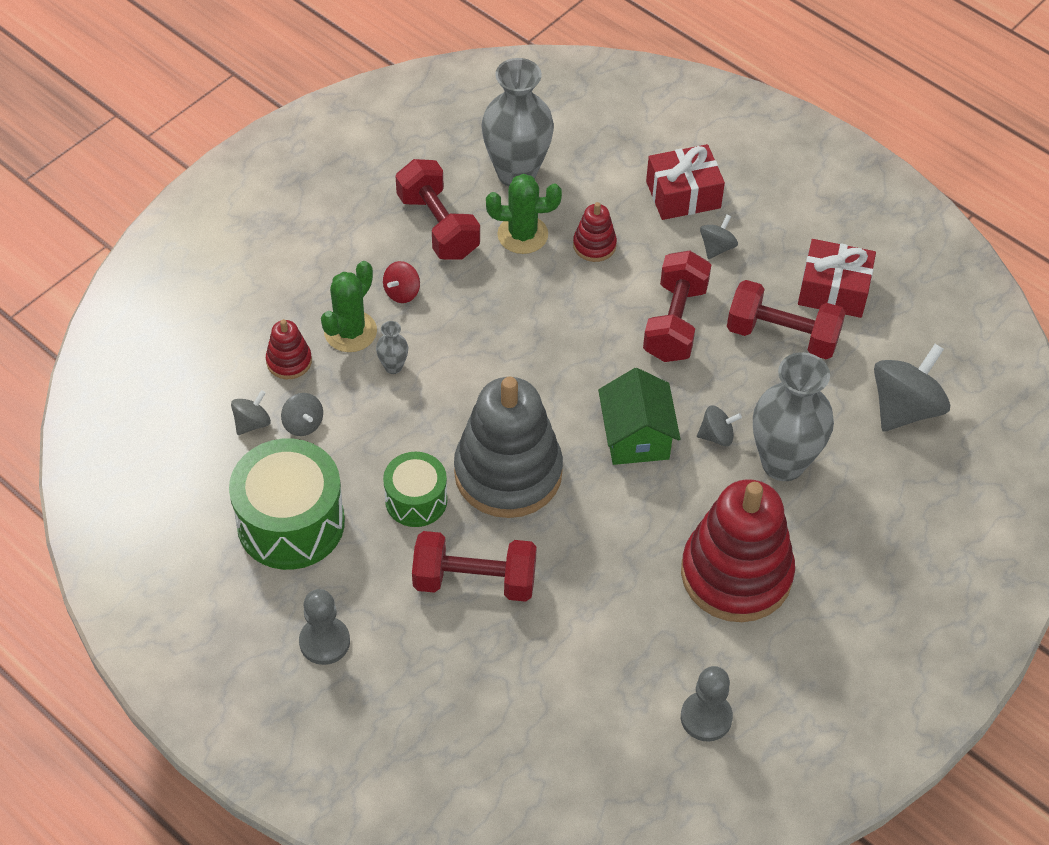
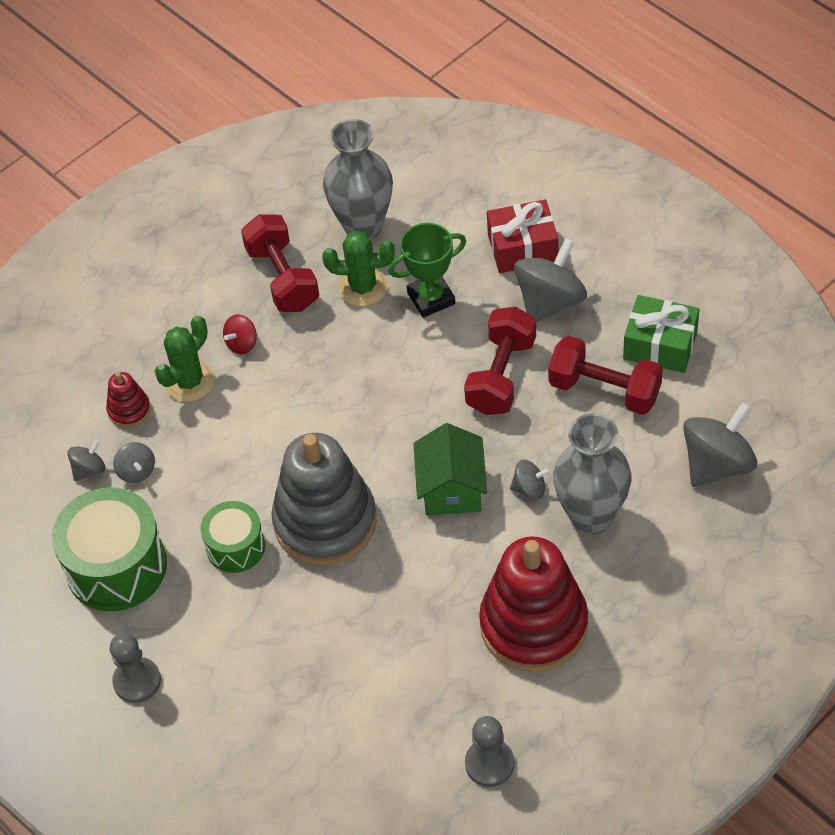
camera: 10 degrees right, 0 degrees up
grey vase [376,321,408,374] -> none
red dumbbell [412,531,537,602] -> none
red stacking toy [573,202,617,262] -> green trophy [388,223,466,318]
grey spinning top [700,214,738,259] -> grey spinning top [514,238,587,322], size x1.97
red gift [798,239,876,318] -> green gift [623,295,700,373]

